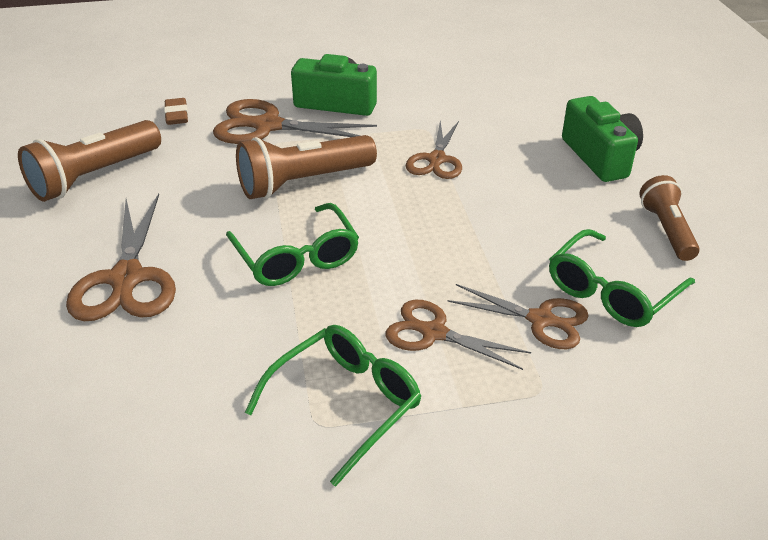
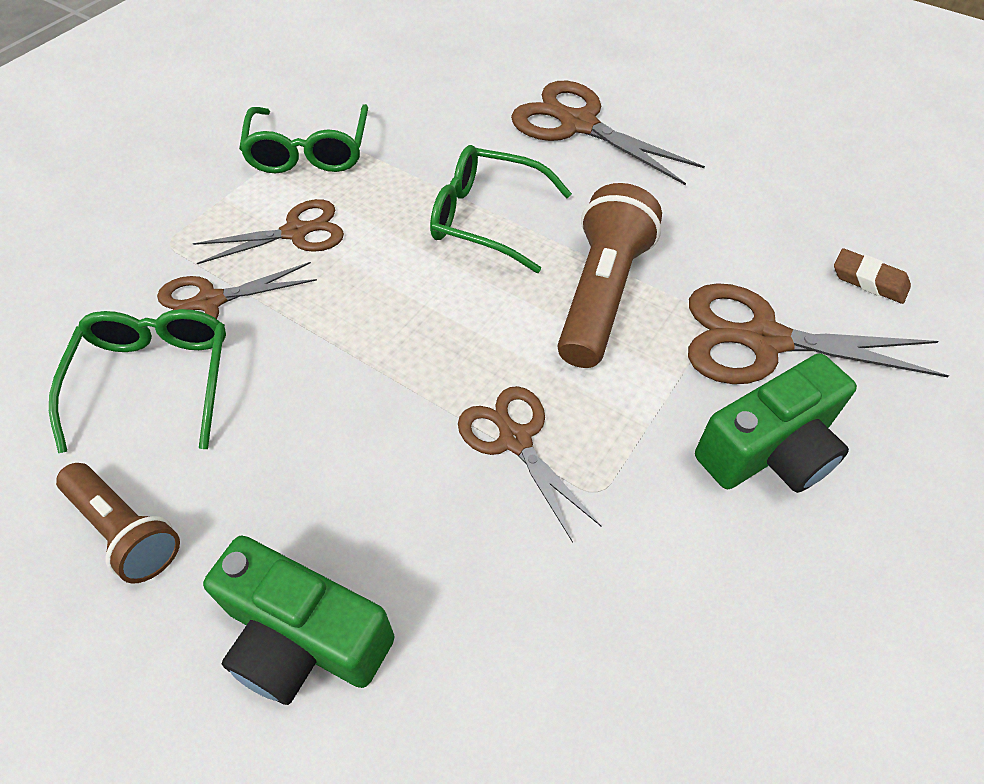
camera: 135 degrees right, 15 degrees up
brown flashlight [18,120,161,202] -> none
brown scissors [213,99,377,144] -> brown scissors turned 135 degrees counterclockwise [688,283,949,384]

